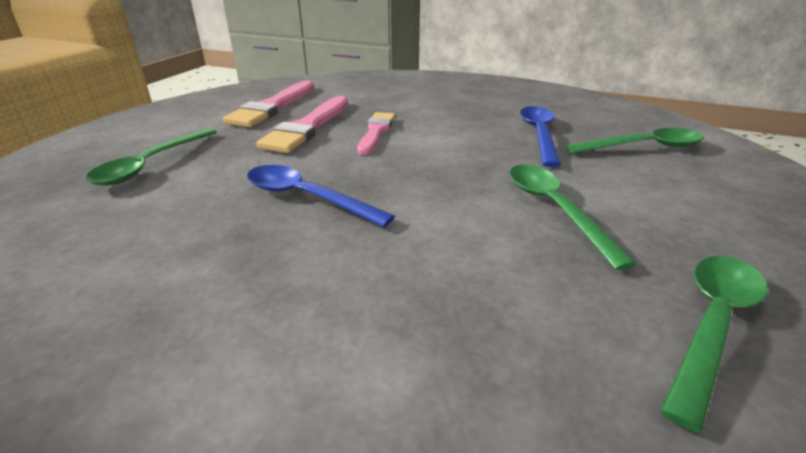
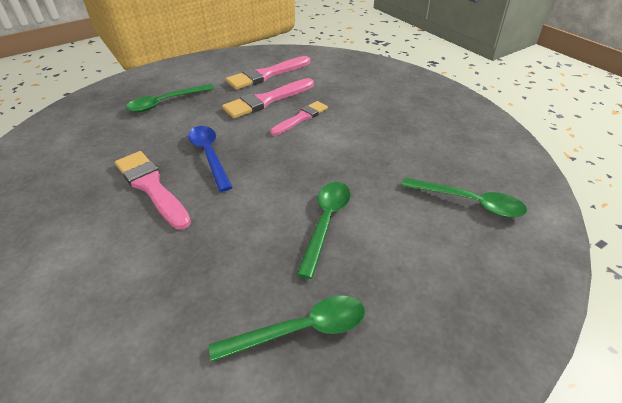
camera: 35 degrees right, 10 degrees up
blue spoon [520,106,561,167] -> none
none -> pink brush [115,151,191,230]

